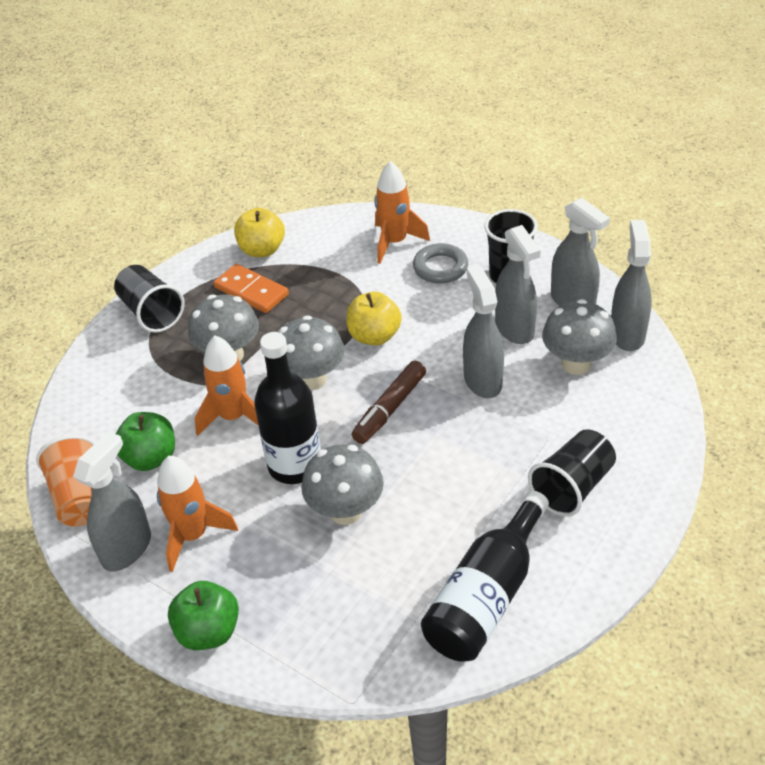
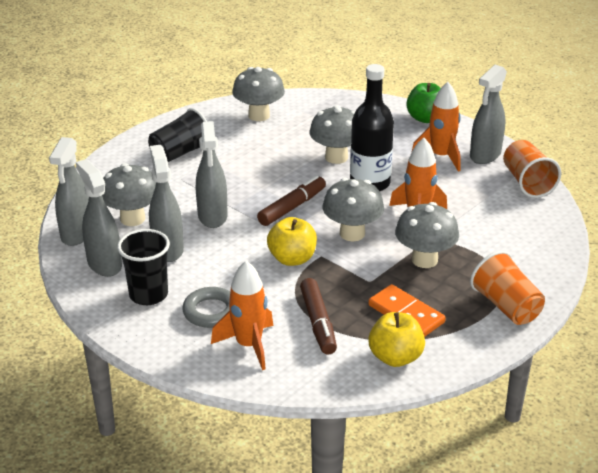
camera: 175 degrees left, 10 degrees down
black cup [114,265,185,333] -> orange cup [470,251,545,325]
green apple [116,412,175,471] -> none
black bottle [421,491,549,662] -> grey mushroom [232,67,285,121]
none -> brown marker [300,278,337,354]

